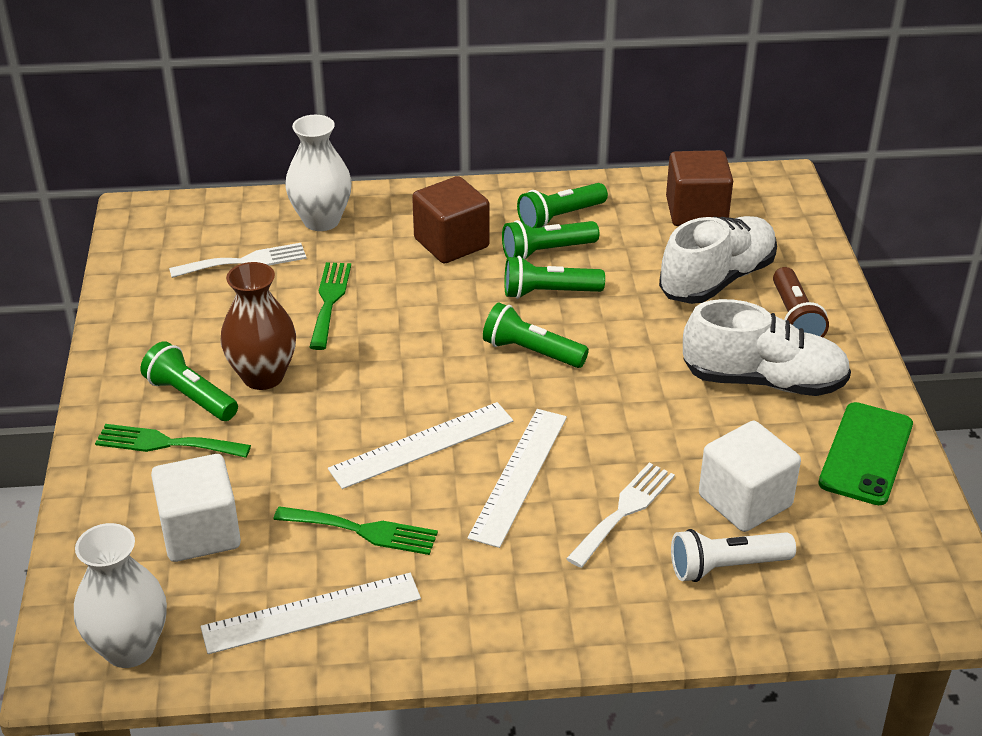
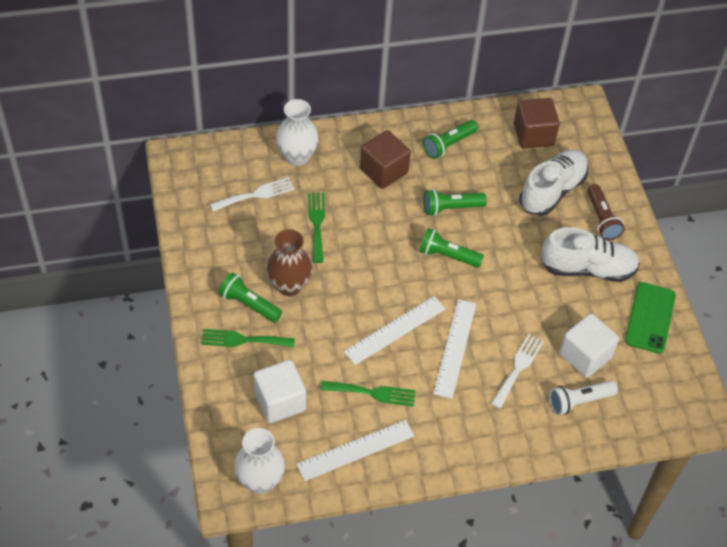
camera: 10 degrees left, 15 degrees up
green flashlight [502,220,599,259] -> none

